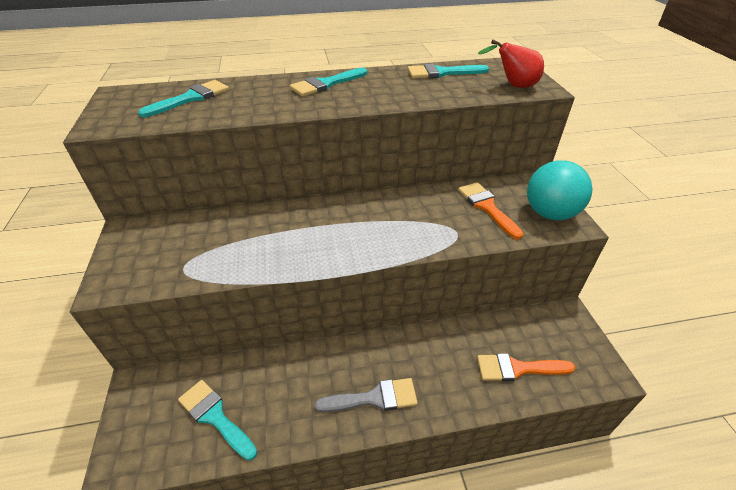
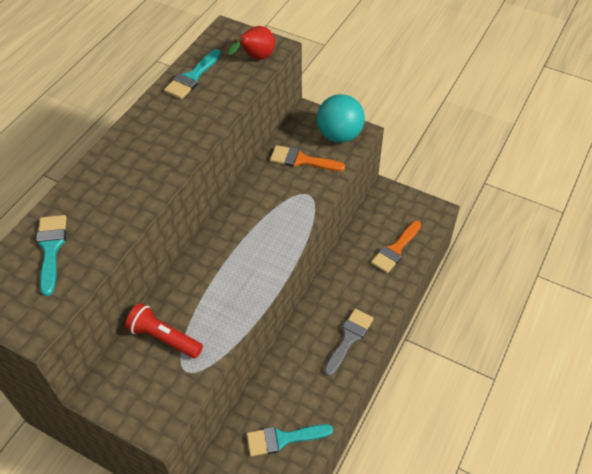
camera: 50 degrees left, 10 degrees up
turquoise brush [290,68,367,96] -> none
none -> red flashlight [125,303,203,358]

